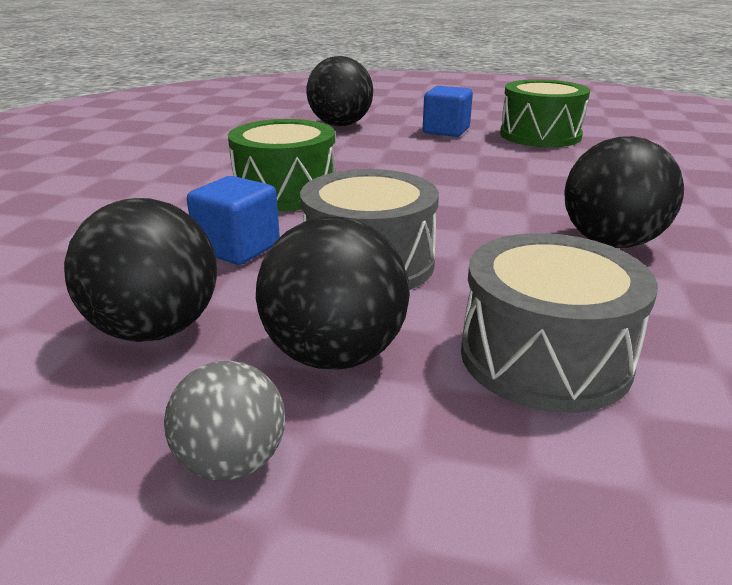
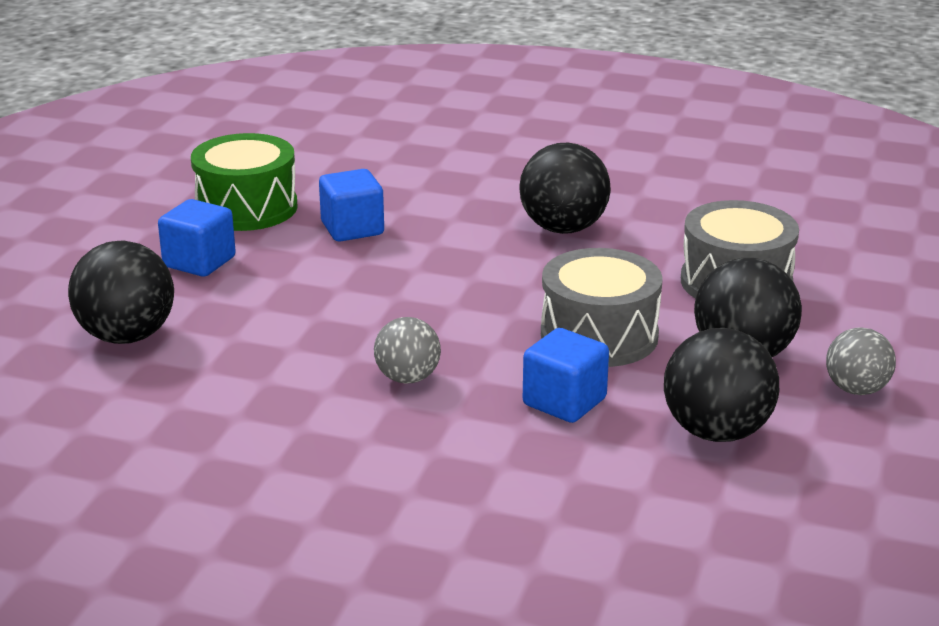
camera: 85 degrees left, 0 degrees up
green drum [228,119,336,211] -> grey ball [374,317,441,384]
none -> blue cube [319,169,384,242]

